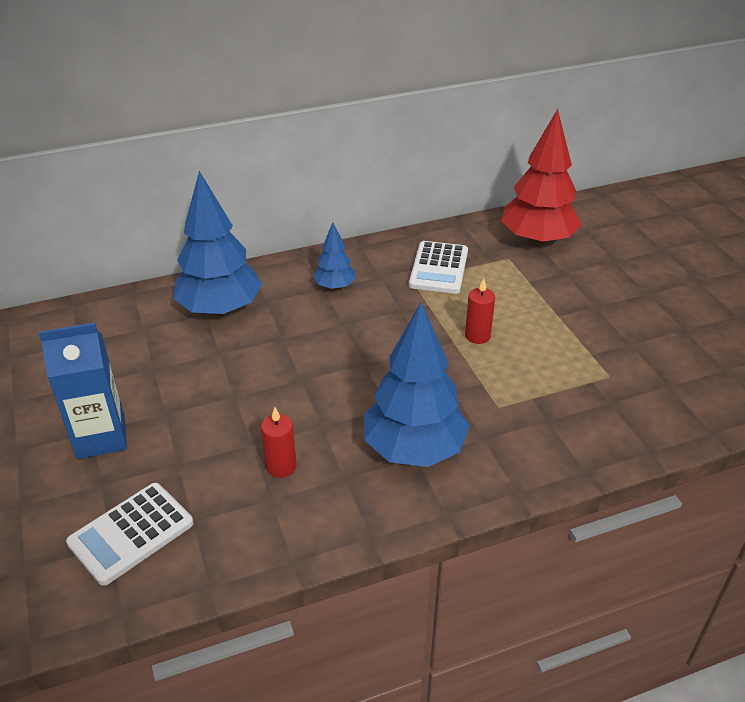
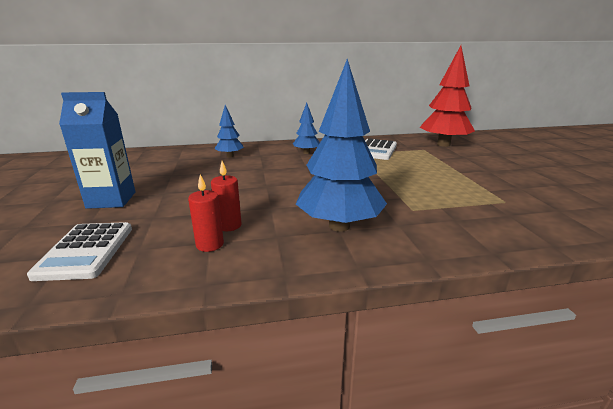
camera: 10 degrees right, 15 degrees down
white calculator [66,483,193,586] -> white calculator turned 60 degrees counterclockwise [27,222,132,281]
blue tree [173,171,262,316] -> blue tree [214,105,244,158], size x0.51
red candle [465,278,495,344] -> red candle moved to [188,175,224,252]

